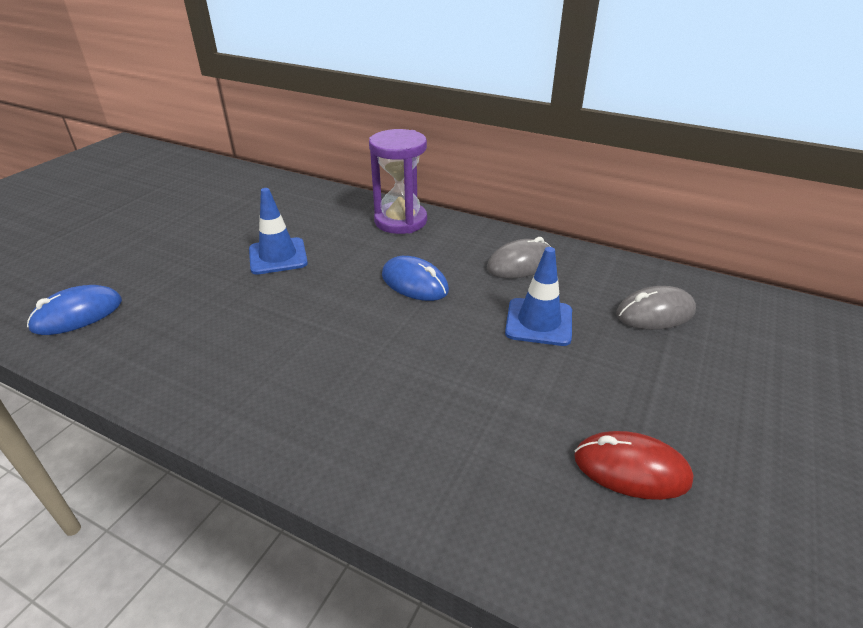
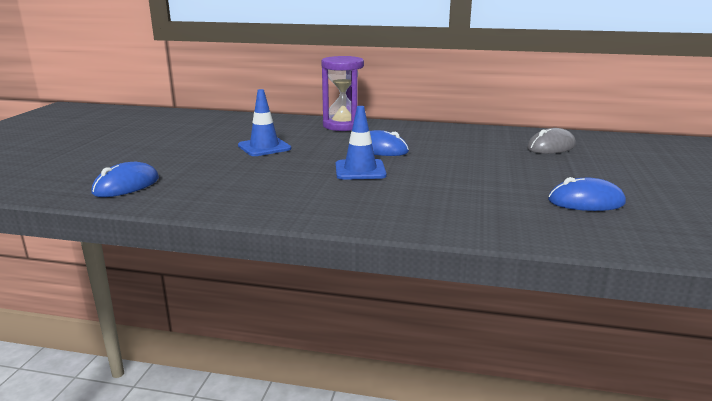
camera: 15 degrees left, 15 degrees down
grey mouse [487,237,551,278] -> none
blue traffic cone [505,247,572,346] -> blue traffic cone moved to [336,106,387,180]
red mouse [574,431,693,500] -> blue mouse [548,177,626,211]

